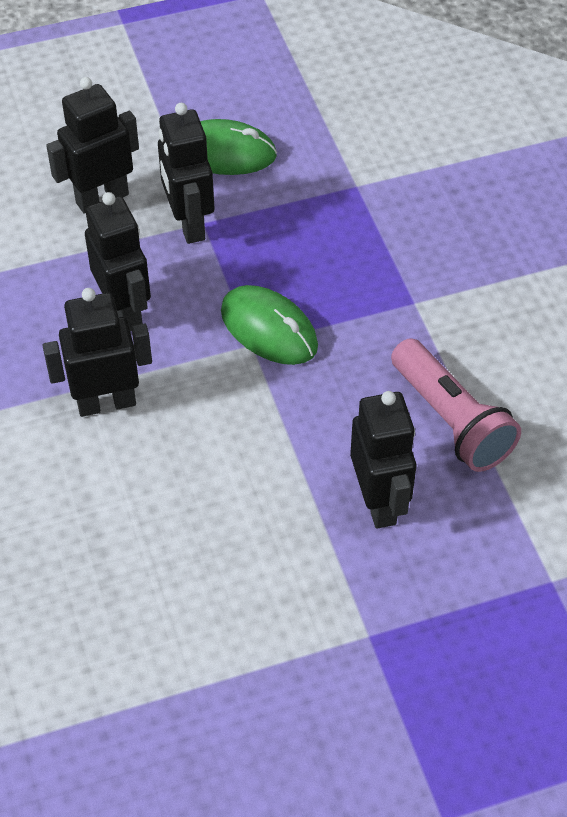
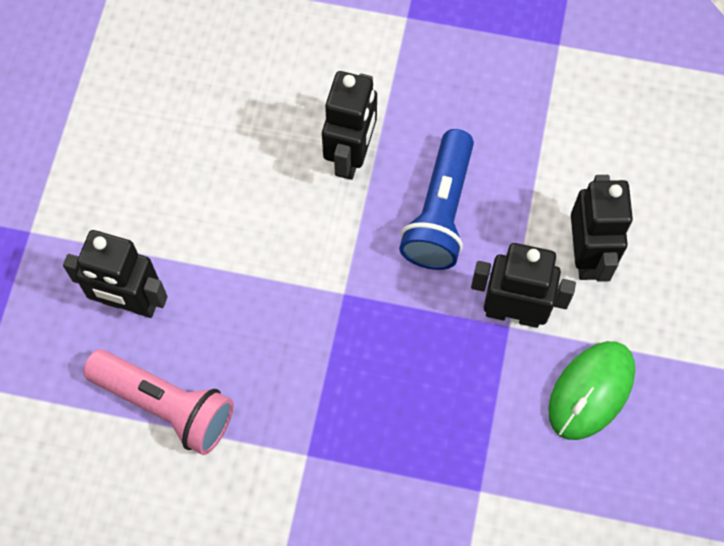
camera: 120 degrees right, 15 degrees up
black robot [85,192,151,331] -> blue flashlight [399,129,474,270]
green mouse [221,285,318,365] -> none
pink flashlight [391,338,521,472] -> pink flashlight turned 150 degrees counterclockwise [83,349,234,455]

